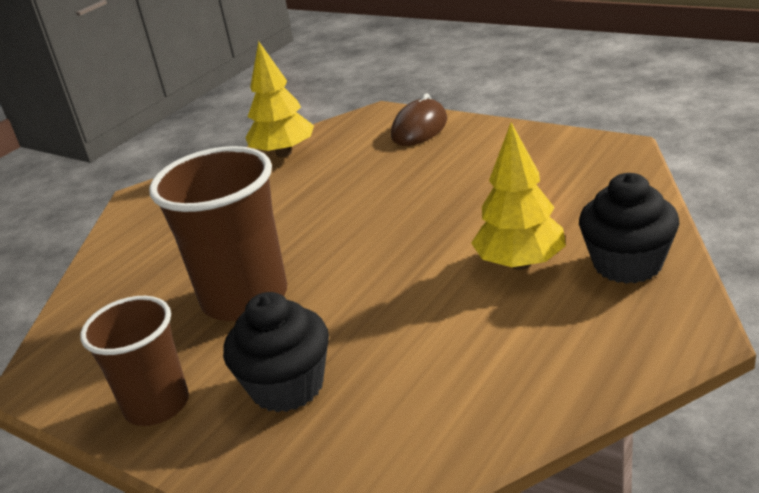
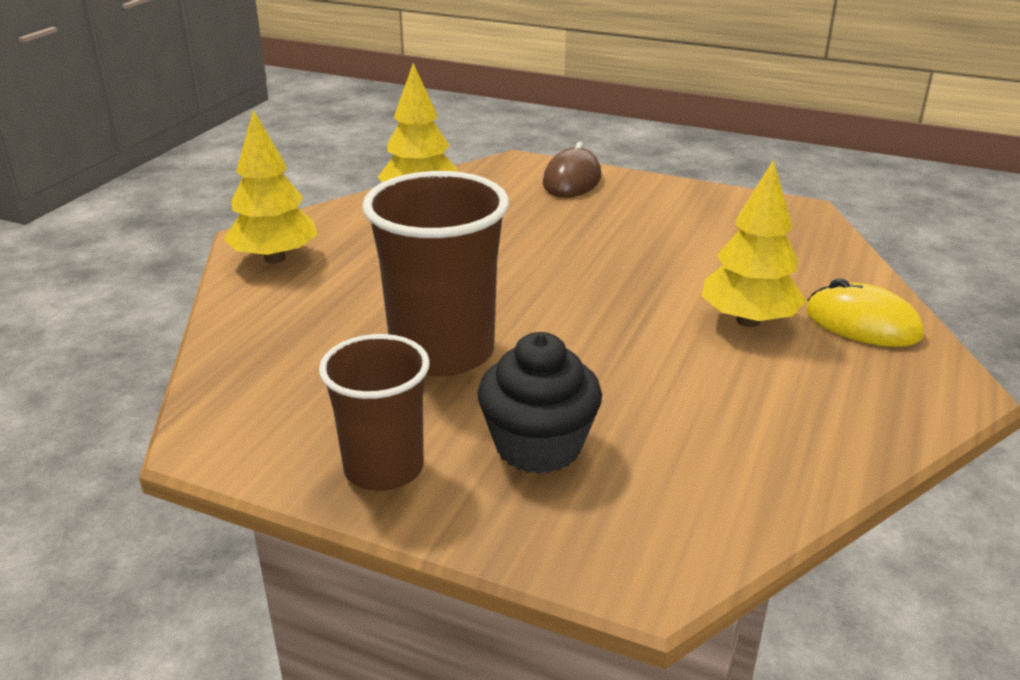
camera: 15 degrees left, 0 degrees up
black cupcake [579,173,679,284] -> yellow mouse [806,278,924,347]
none -> yellow tree [224,110,318,263]

